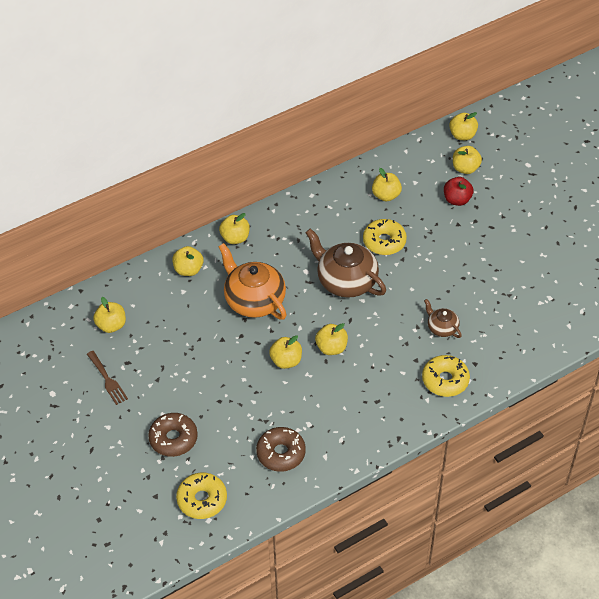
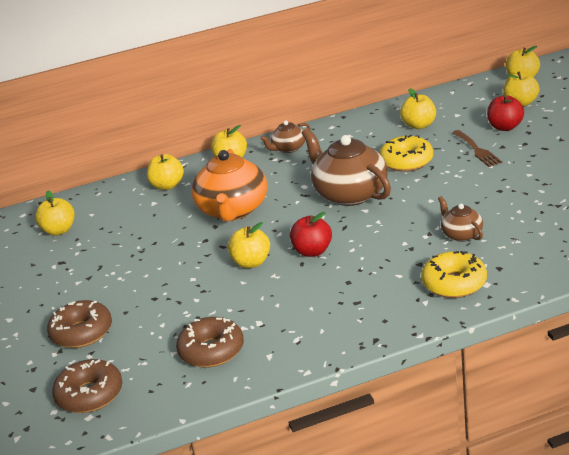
camera: 15 degrees right, 20 degrees down
brown fork [87,351,128,405] -> brown fork moved to [452,130,502,167]
yellow donut [176,472,227,519] -> brown donut [52,359,122,413]
orange teapot [218,243,287,320] -> orange teapot turned 150 degrees counterclockwise [191,149,267,222]
yellow apple [315,323,348,355] -> red apple [290,212,332,257]
none -> brown teapot [260,121,310,153]

